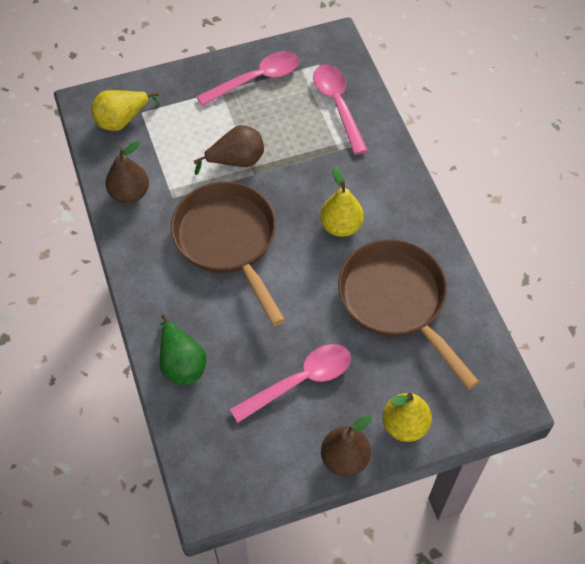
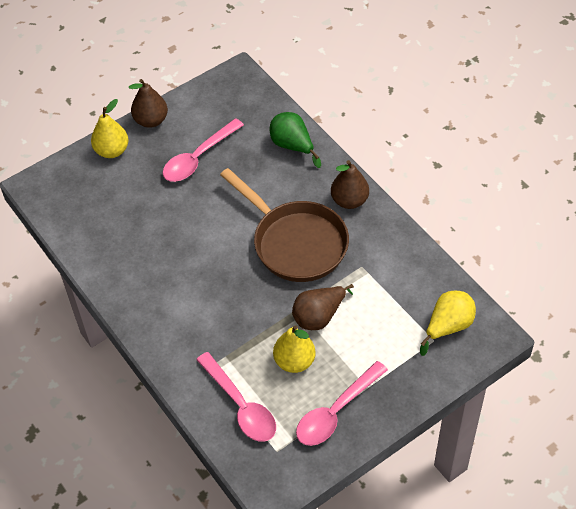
camera: 165 degrees right, 5 degrees down
brown pear [105,141,149,204] -> brown pear moved to [331,160,369,209]
yellow pear [320,167,364,237] -> yellow pear moved to [273,325,316,373]
brown pan [338,239,479,389] -> none

